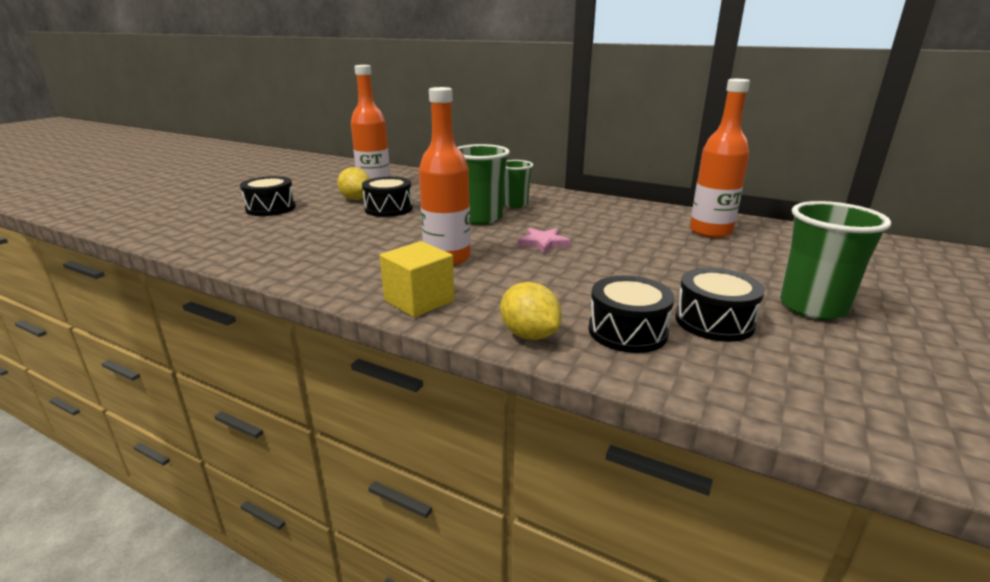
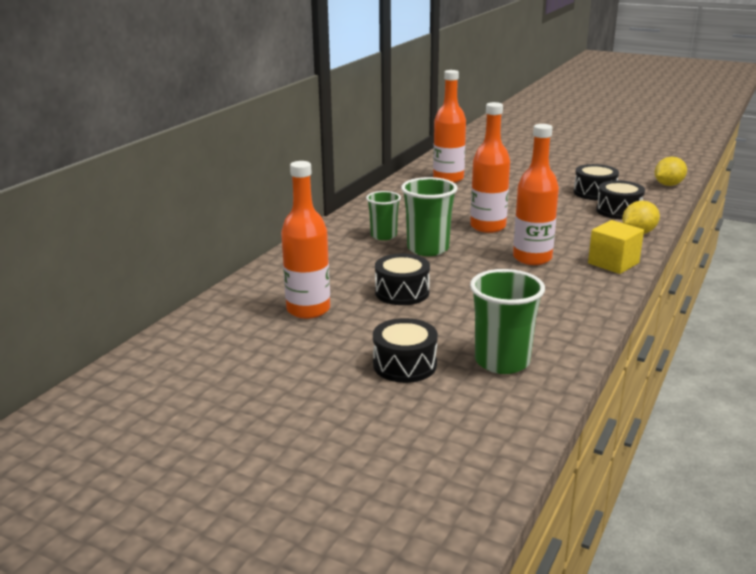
camera: 90 degrees left, 0 degrees up
yellow lemon [337,167,370,200] -> yellow lemon moved to [655,157,687,186]
pink star [517,228,571,254] -> orange bottle [470,102,510,233]
green cup [780,201,891,320] -> green cup moved to [470,269,545,374]

